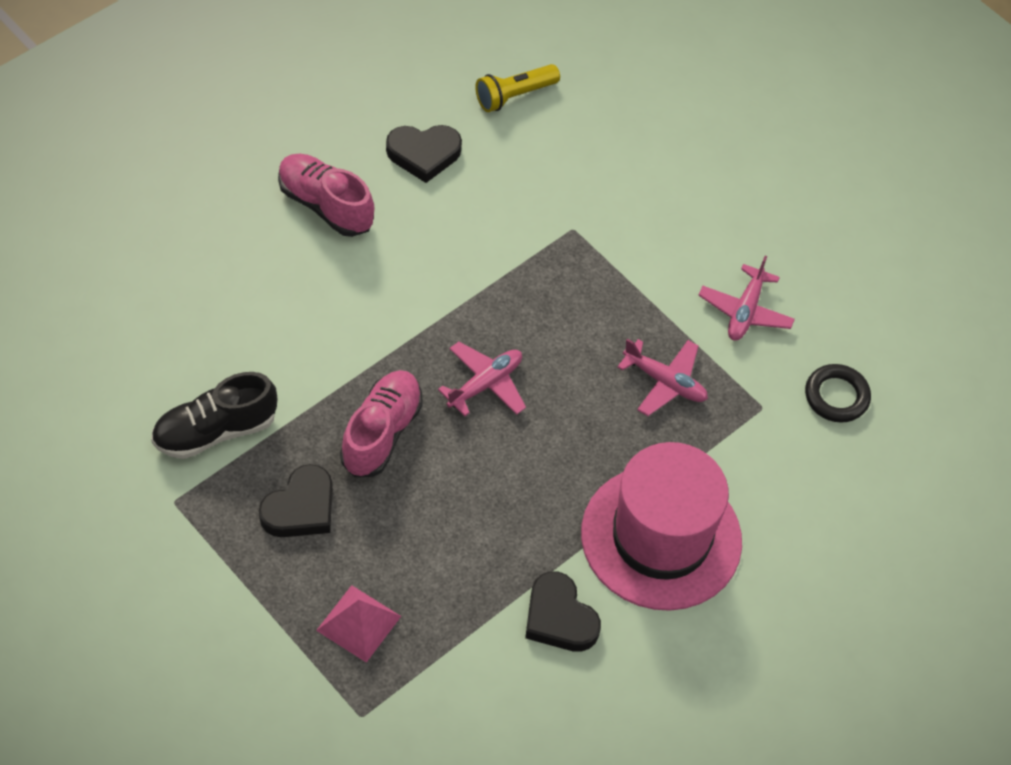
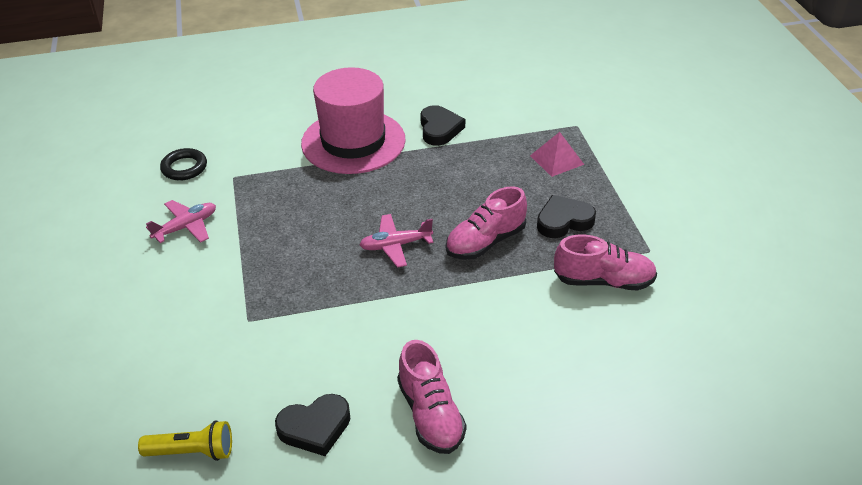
camera: 145 degrees left, 15 degrees down
black shoe [151,372,277,459] -> pink shoe [554,234,657,290]
black heart [386,125,462,183] -> black heart turned 135 degrees clockwise [275,394,351,456]
pink plane [617,339,708,416] -> none

